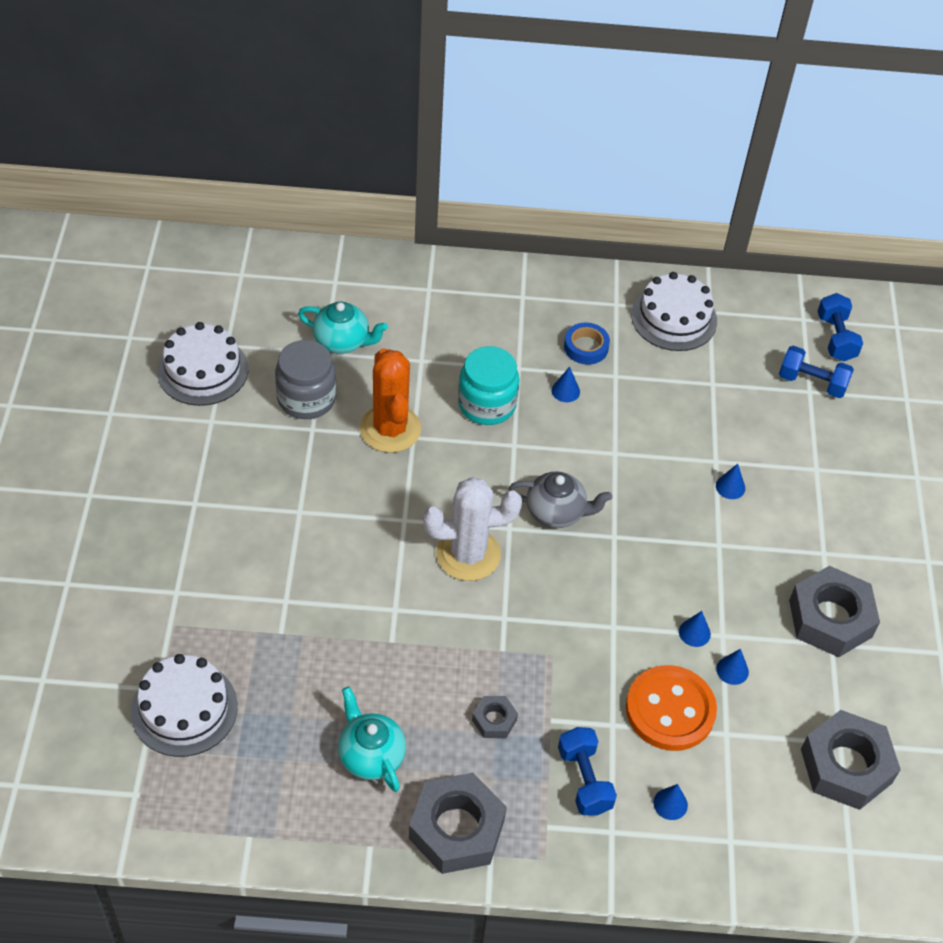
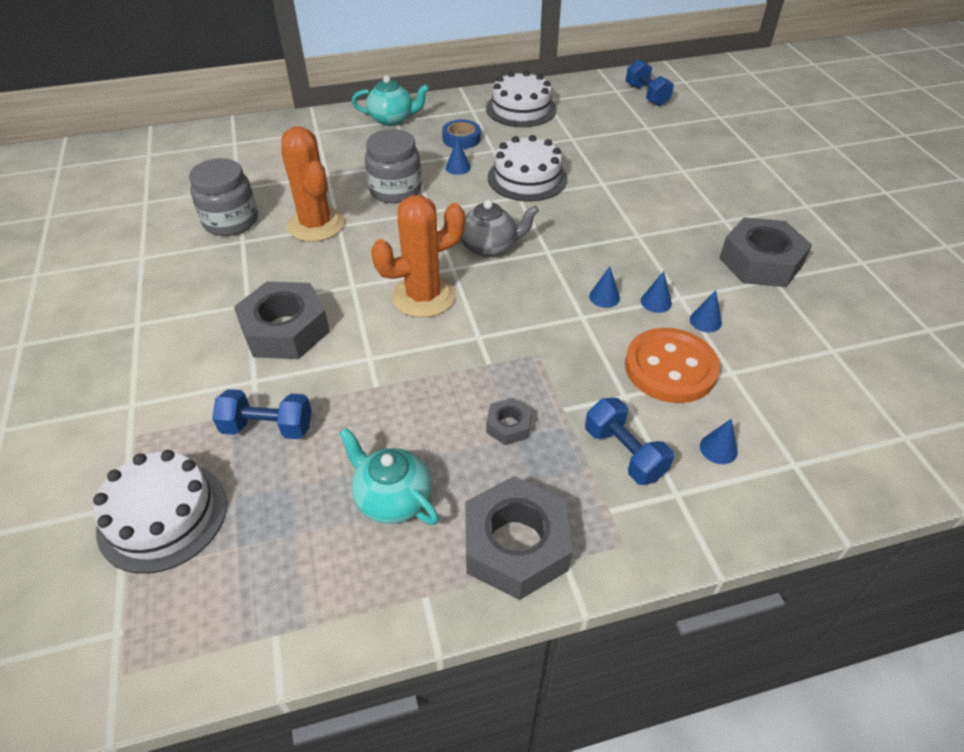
camera: 15 degrees left, 5 degrees down
white cake [157,322,248,406] -> white cake moved to [488,135,568,202]
turquoise teapot [298,302,388,354] -> turquoise teapot moved to [352,76,429,126]
white cactus [423,477,522,581] -> orange cactus [371,195,465,318]
turquoise jar [458,346,519,425] -> grey jar [365,129,422,203]
blue cone [716,464,745,499] -> blue cone moved to [589,266,620,308]
blue dumbbell [779,346,854,398] -> blue dumbbell moved to [212,389,311,439]
grey nut [801,710,901,810] -> grey nut moved to [234,281,330,359]

